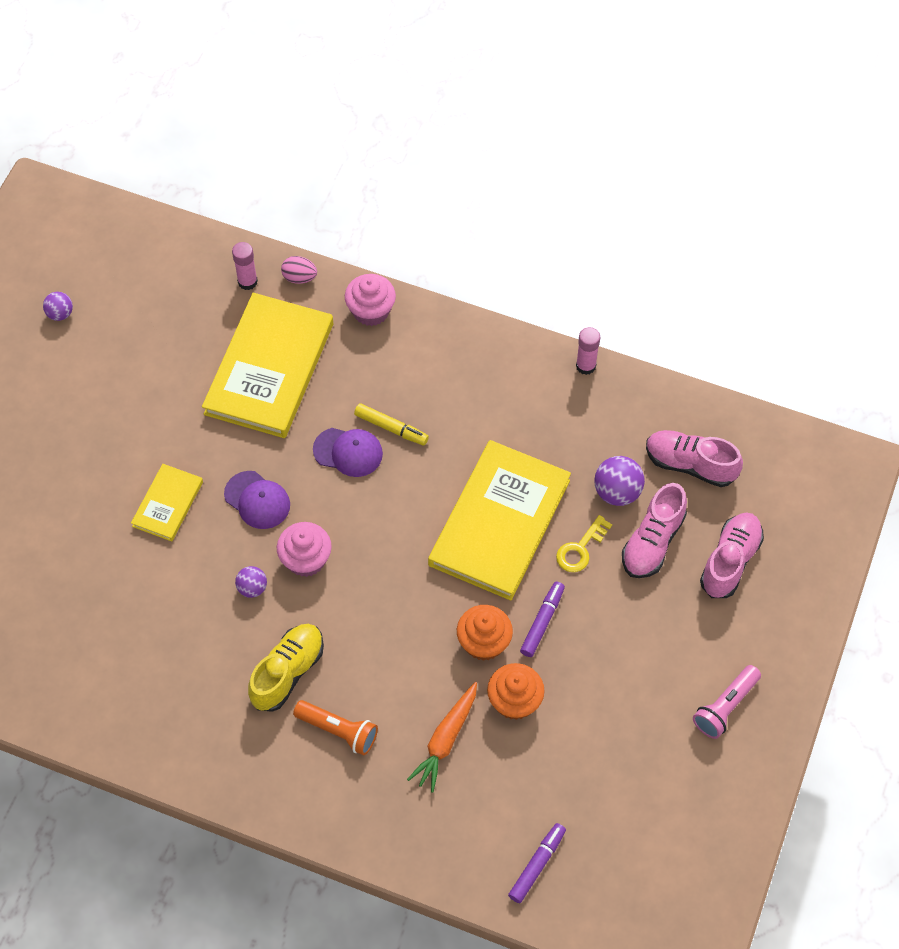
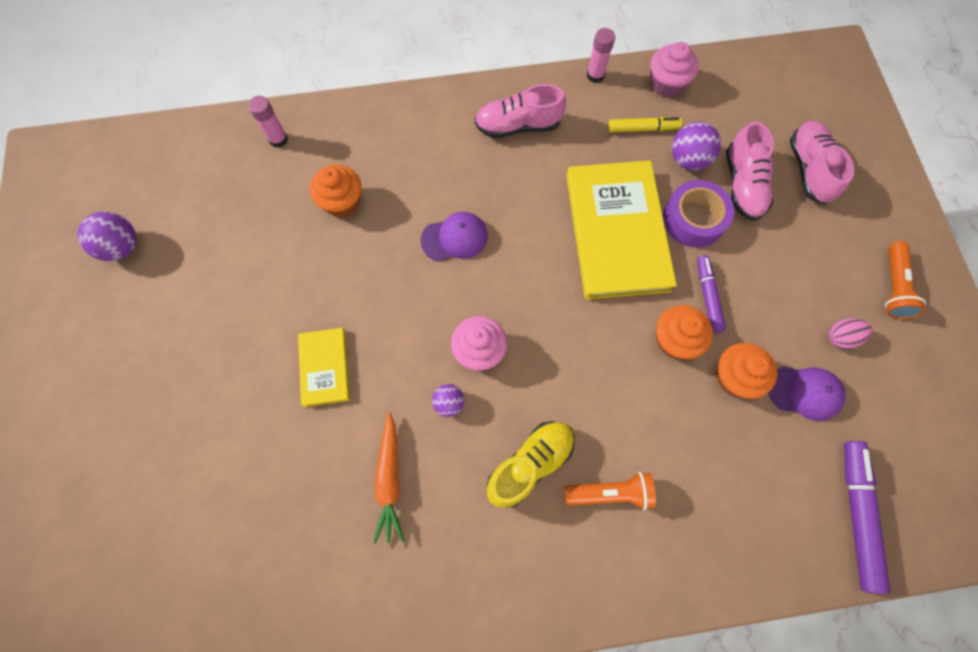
camera: 30 degrees left, 10 degrees up
purple ball [43,292,73,321] -> purple ball [77,212,137,261], size x1.63
yellow book [202,293,333,438] -> orange cupcake [310,165,362,218]
purple cap [224,471,290,529] -> purple cap moved to [768,366,846,421]
yellow shoe [248,624,324,712] -> yellow shoe turned 45 degrees clockwise [487,421,575,508]
pink egg [281,256,317,284] -> pink egg moved to [828,318,872,349]
pink cupcake [345,274,396,326] -> pink cupcake moved to [650,42,699,97]
yellow marker [354,403,429,445] -> yellow marker moved to [608,117,683,132]
orange carrot [407,682,477,792] -> orange carrot moved to [373,412,404,544]
purple marker [508,823,566,903] -> purple marker [844,441,891,594], size x1.58
yellow key [556,515,612,572] -> purple tape [663,180,734,248]
pink shoe [646,430,743,487] -> pink shoe moved to [475,84,566,138]
pink flashlight [693,665,761,739] -> orange flashlight [885,241,926,319]

